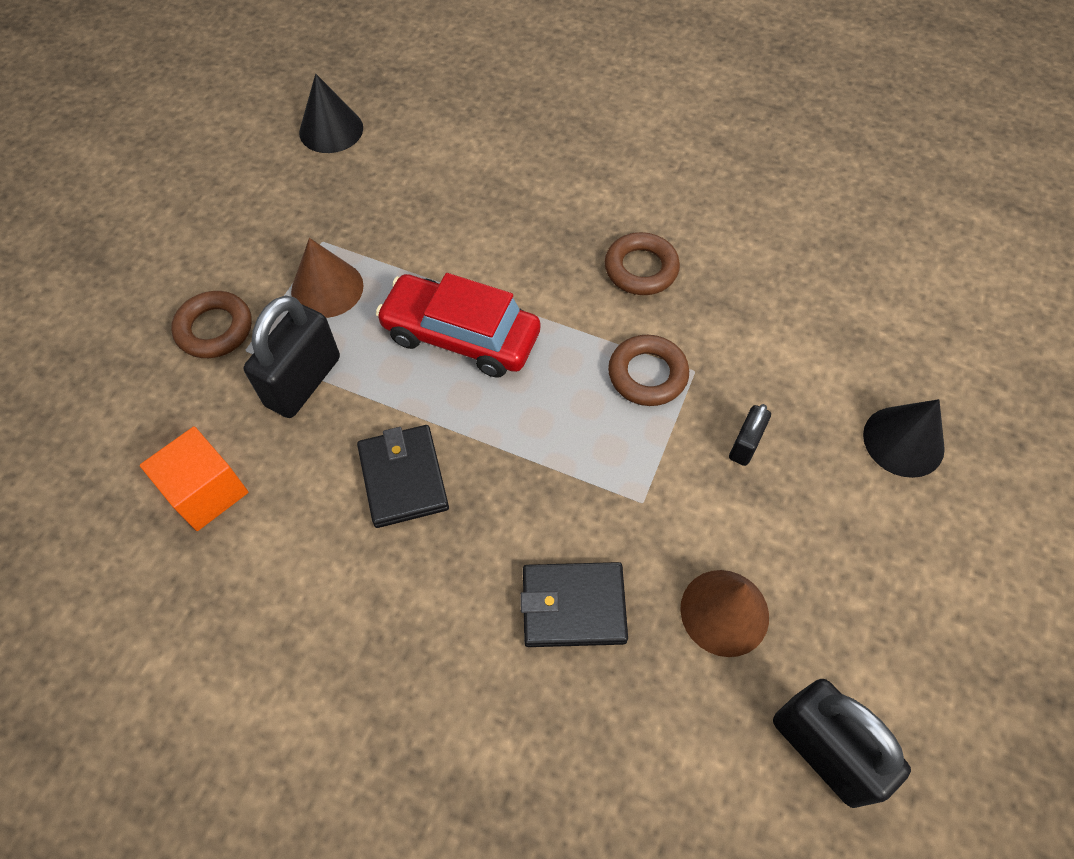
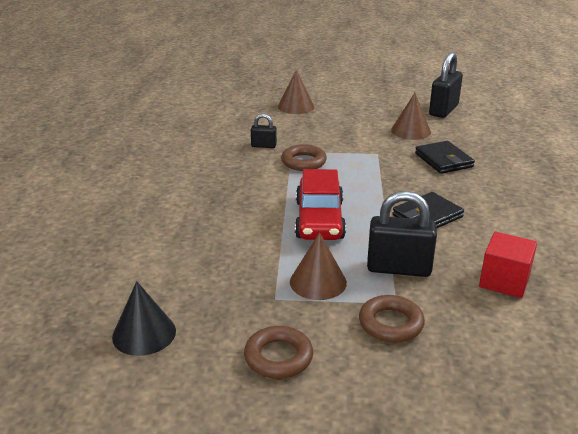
camera: 110 degrees left, 30 degrees down
orange cube [140,426,248,531] -> red cube [479,231,537,298]
brown ring [605,232,680,295] -> brown ring moved to [244,326,313,379]
black padlock [729,404,771,466] -> black padlock moved to [251,114,277,148]
black cone [863,399,945,478] -> brown cone [278,70,314,114]

